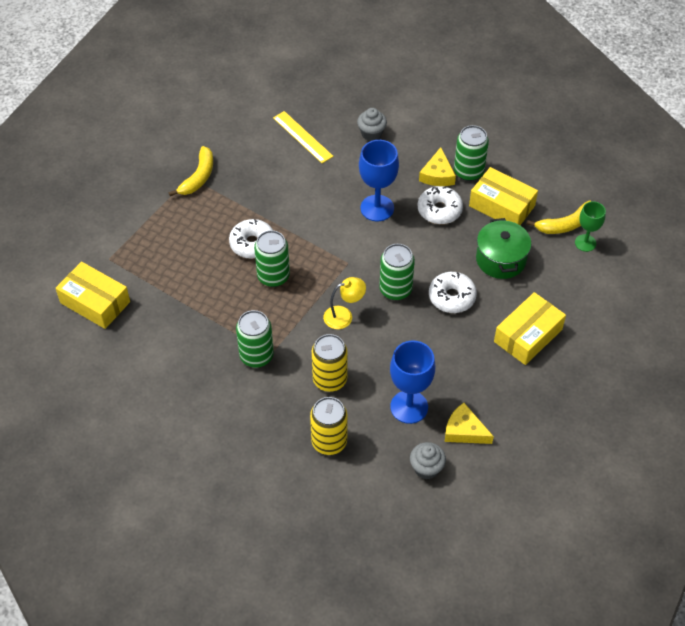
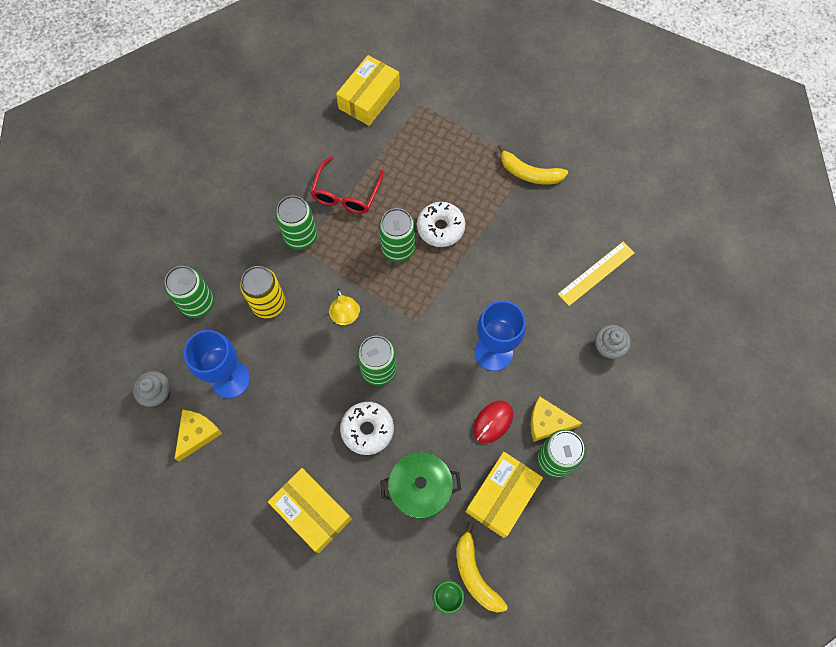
camera: 90 degrees right, 15 degrees up
yellow can [310,397,348,455] -> green can [165,266,214,318]
white donut [418,186,463,224] -> red mouse [473,400,513,443]
none -> red glasses [310,157,384,214]

